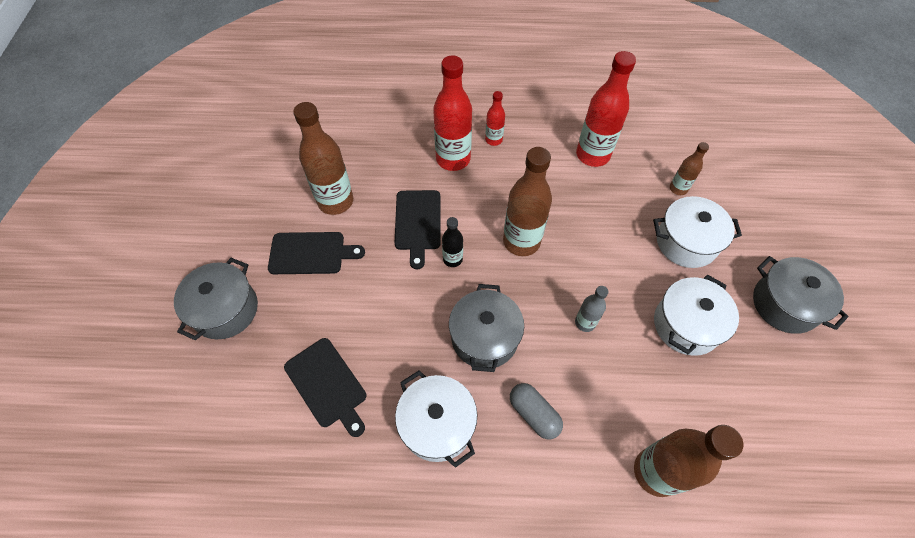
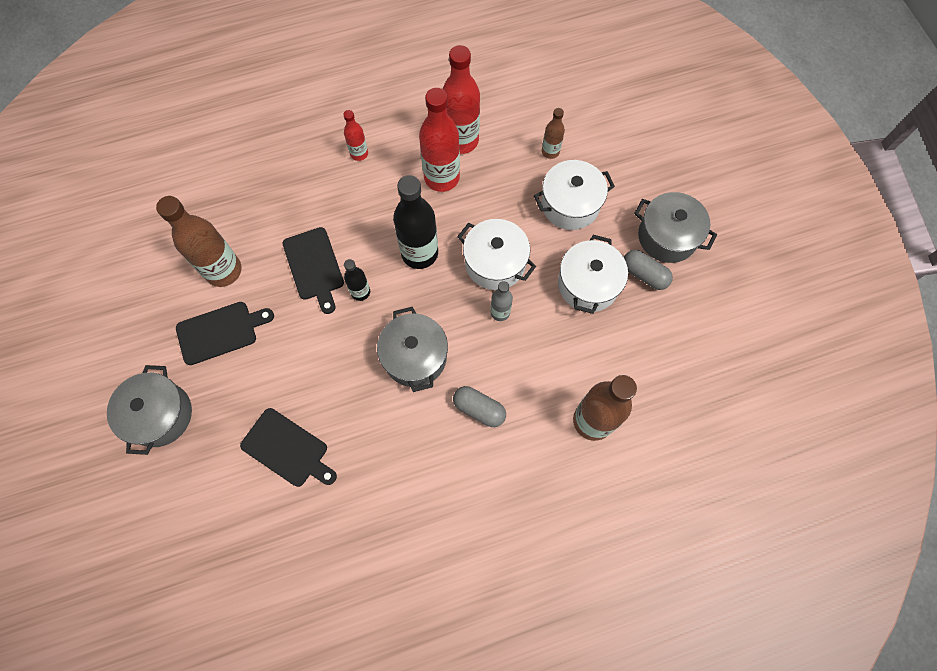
camera: 20 degrees left, 10 degrees up
white pot [395,370,477,468] -> white pot moved to [457,219,536,290]
red bottle [433,55,472,171] -> red bottle moved to [419,88,460,192]
brown bottle [503,147,552,256] -> black bottle [393,175,438,269]
none -> grey capsule [624,250,673,290]

